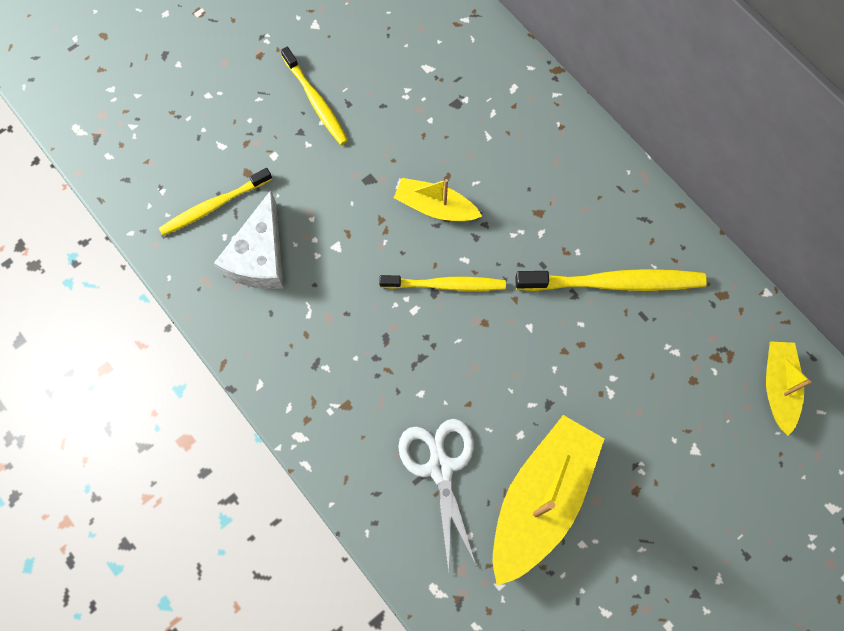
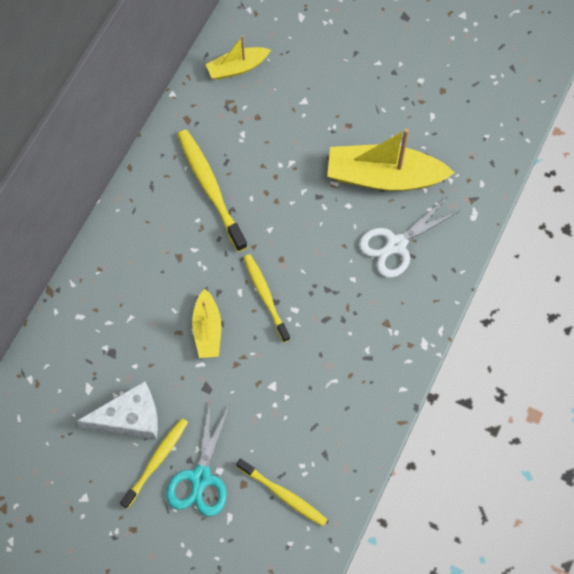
camera: 115 degrees left, 5 degrees down
white cheese [214,190,284,289] -> white cheese moved to [76,381,158,440]
none -> turquoise scissors [166,400,230,517]

